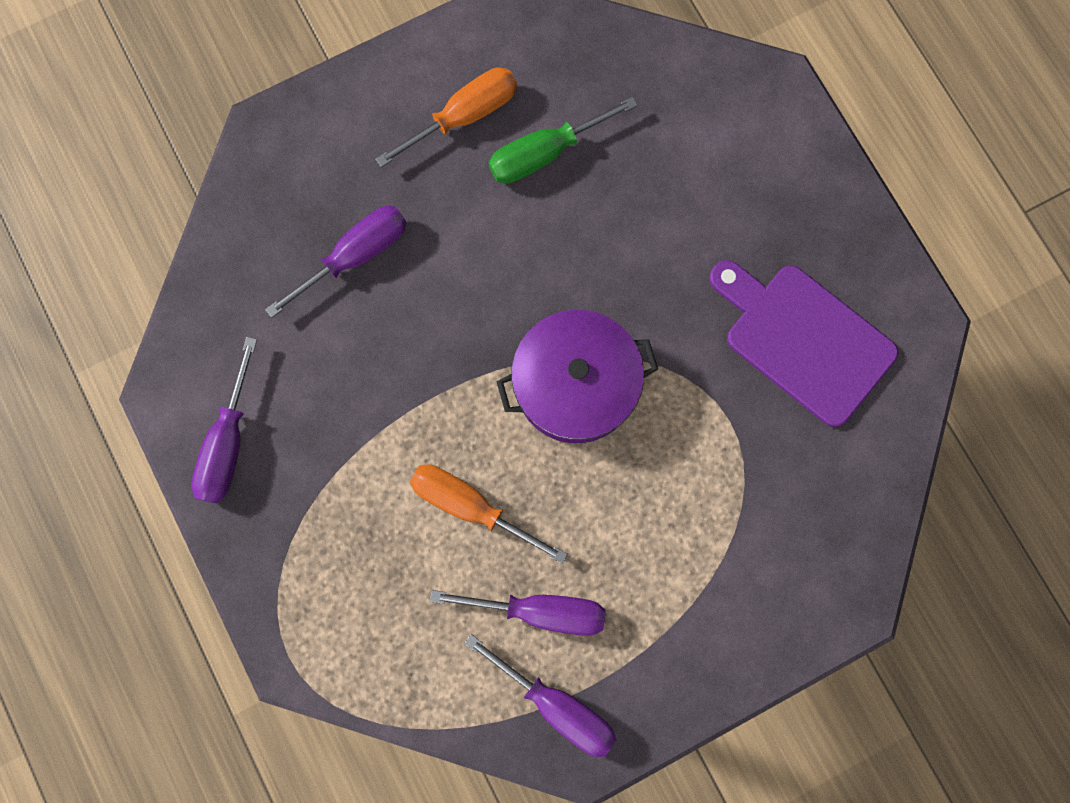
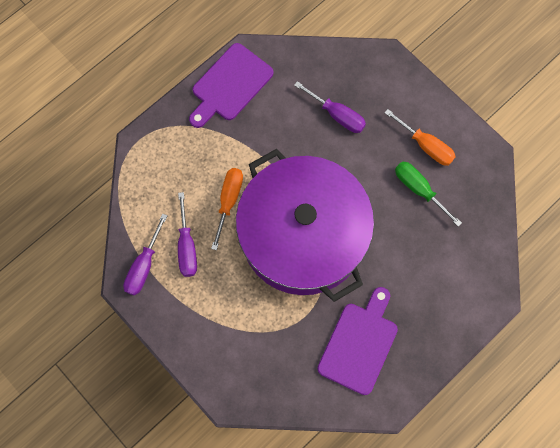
camera: 75 degrees right, 5 degrees down
purple screwdriver [191,337,257,504] -> purple cutting board [189,43,274,128]
purple pot [497,310,658,443] -> purple pot [236,149,374,302], size x1.98

